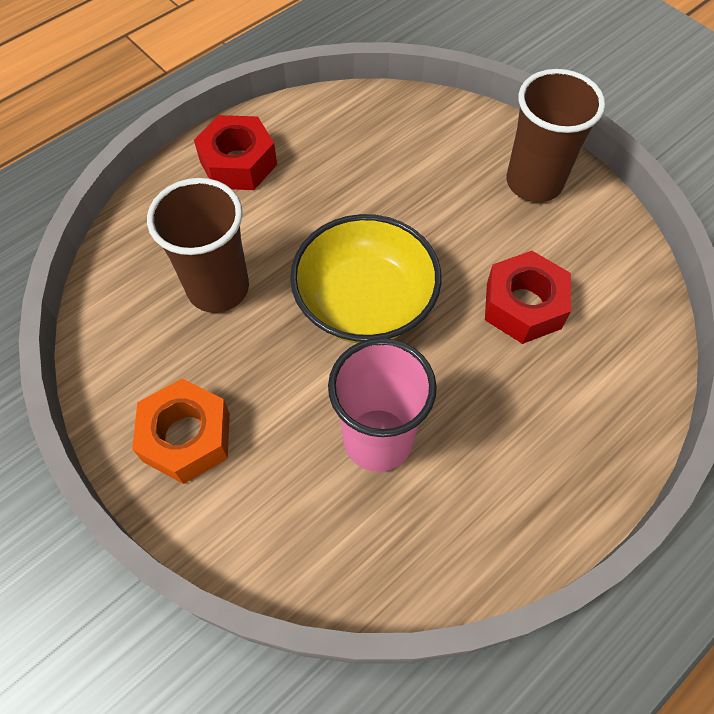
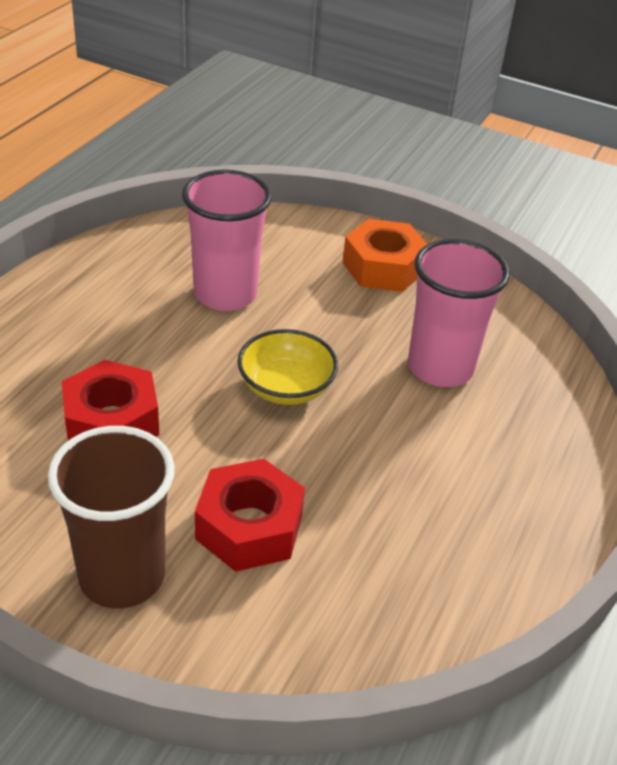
camera: 155 degrees right, 20 degrees down
brown cup [147,178,249,313] -> pink cup [408,239,510,387]
red nut [194,115,277,190] -> red nut moved to [195,459,305,572]
yellow bowl [290,214,442,343] -> yellow bowl [237,329,338,405], size x0.63

